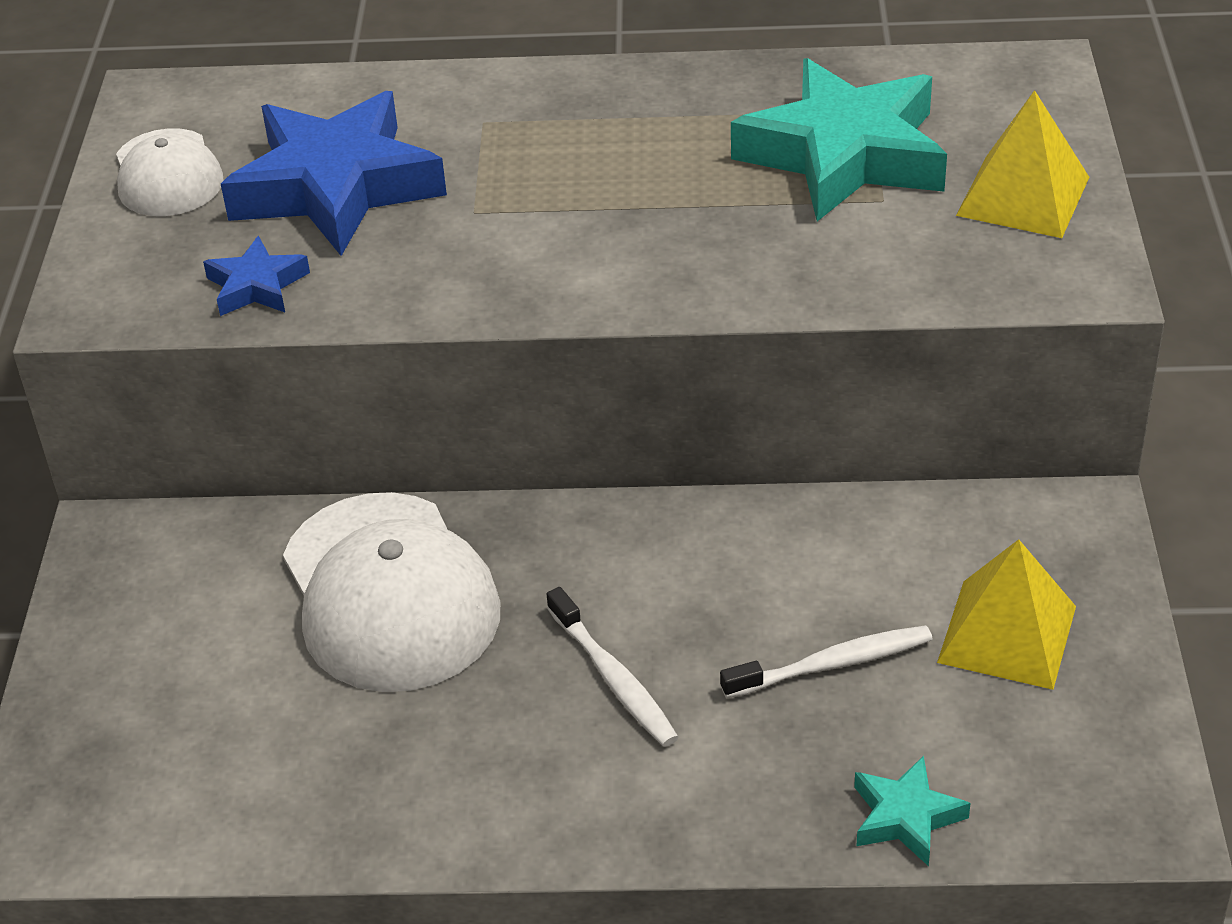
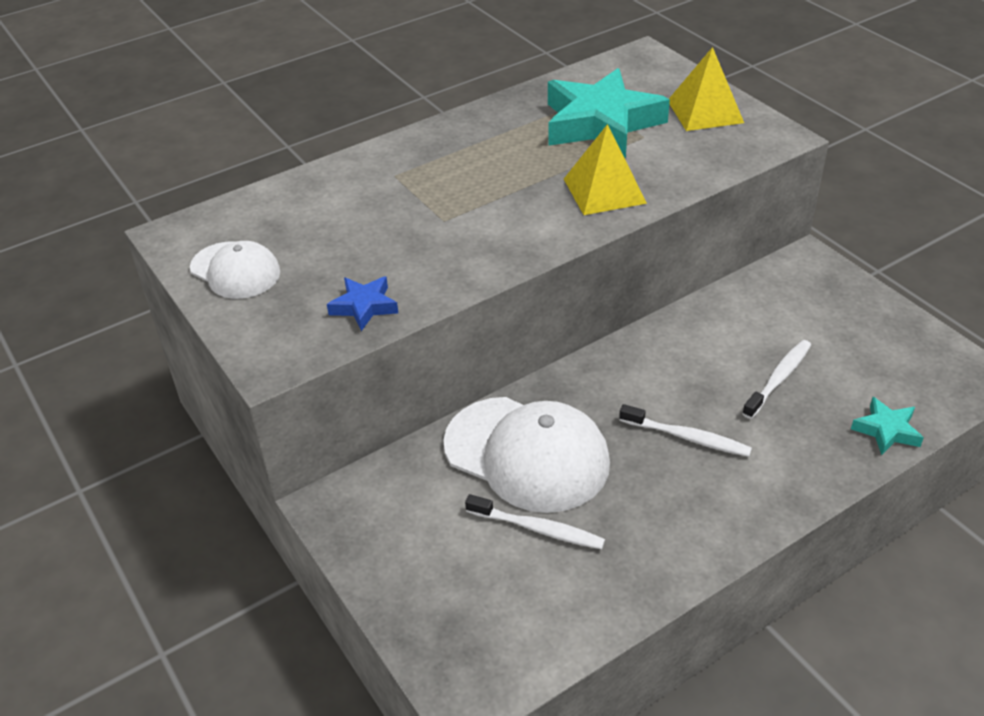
camera: 35 degrees left, 0 degrees up
blue star [221,91,447,256] -> none
yellow pyramid [937,539,1076,690] -> yellow pyramid moved to [564,124,647,215]
none -> white toothbrush [465,494,605,549]

